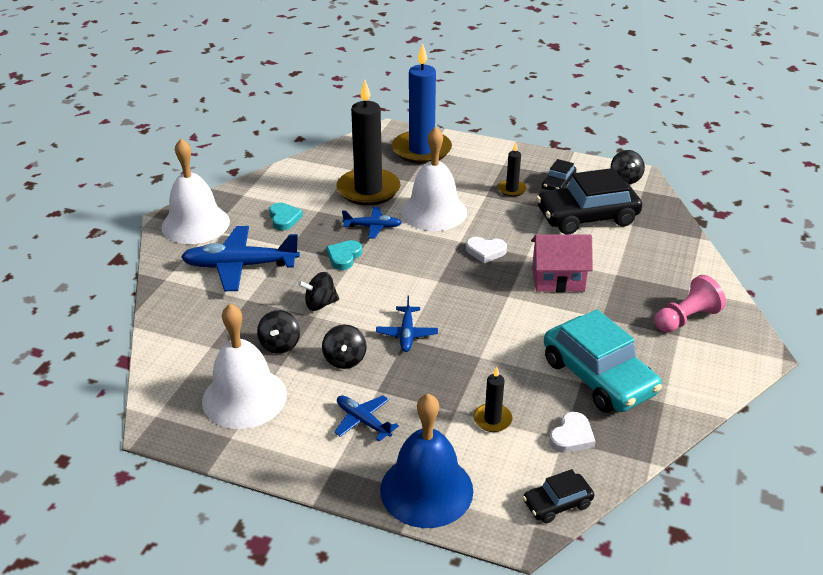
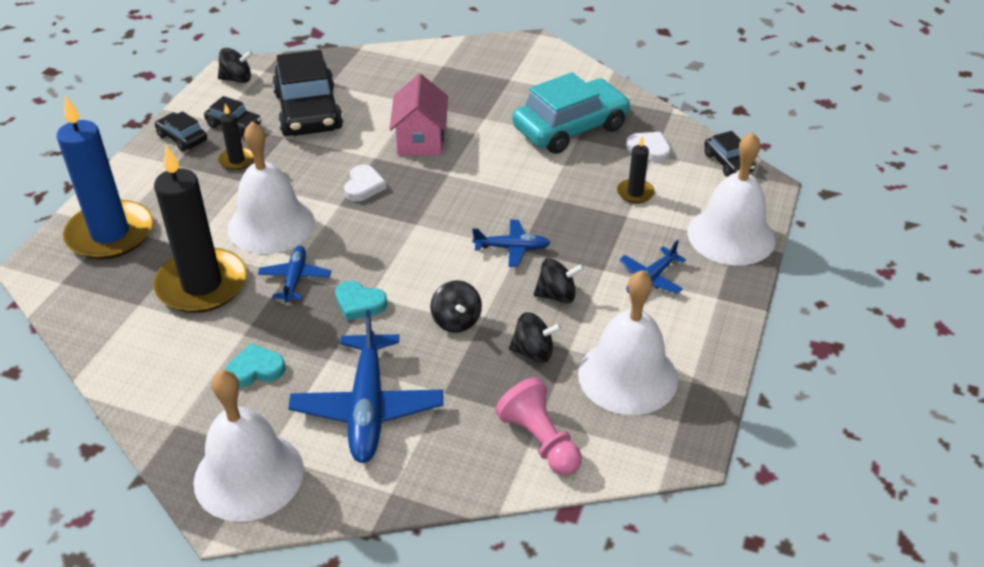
camera: 90 degrees left, 5 degrees up
blue bell [380,393,473,528] -> white bell [687,132,775,266]
pink pawn [654,275,726,333] -> pink pawn moved to [495,377,582,475]
none -> black car [155,111,207,152]

